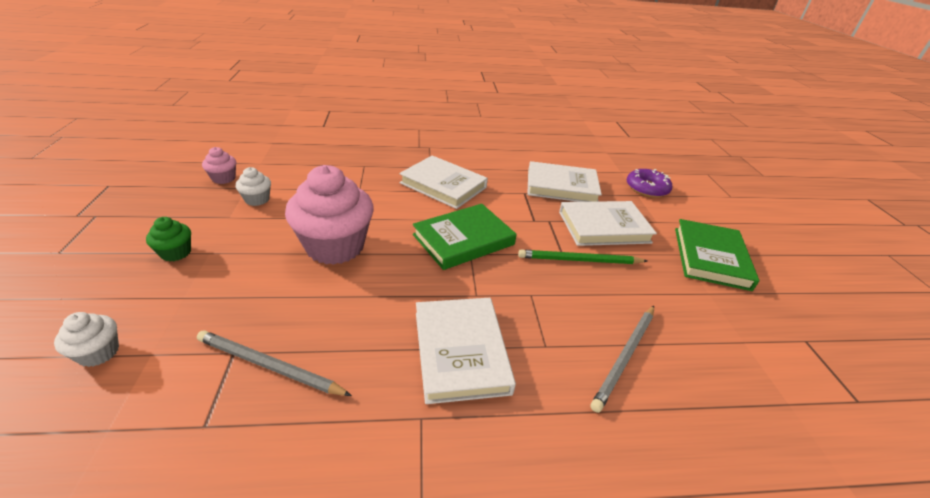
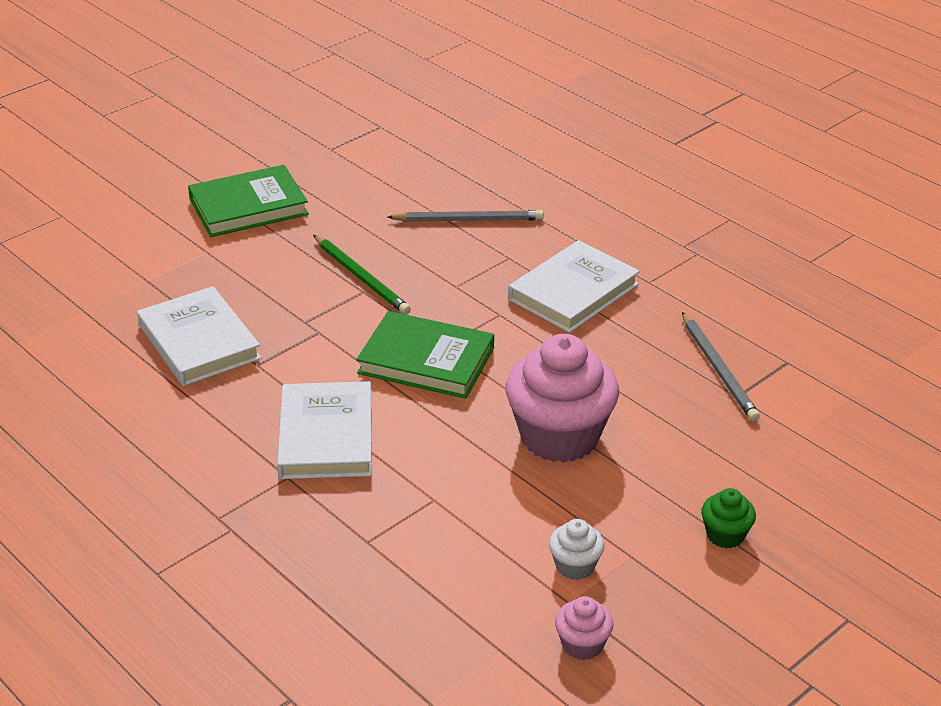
camera: 125 degrees left, 0 degrees up
white cupcake [54,312,119,367] -> none
white book [559,201,657,246] -> none
purple donut [627,169,672,198] -> none

